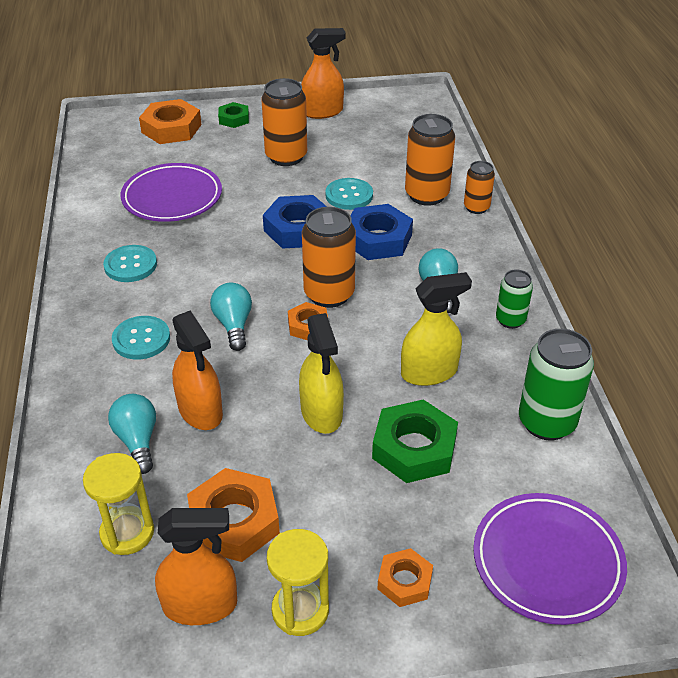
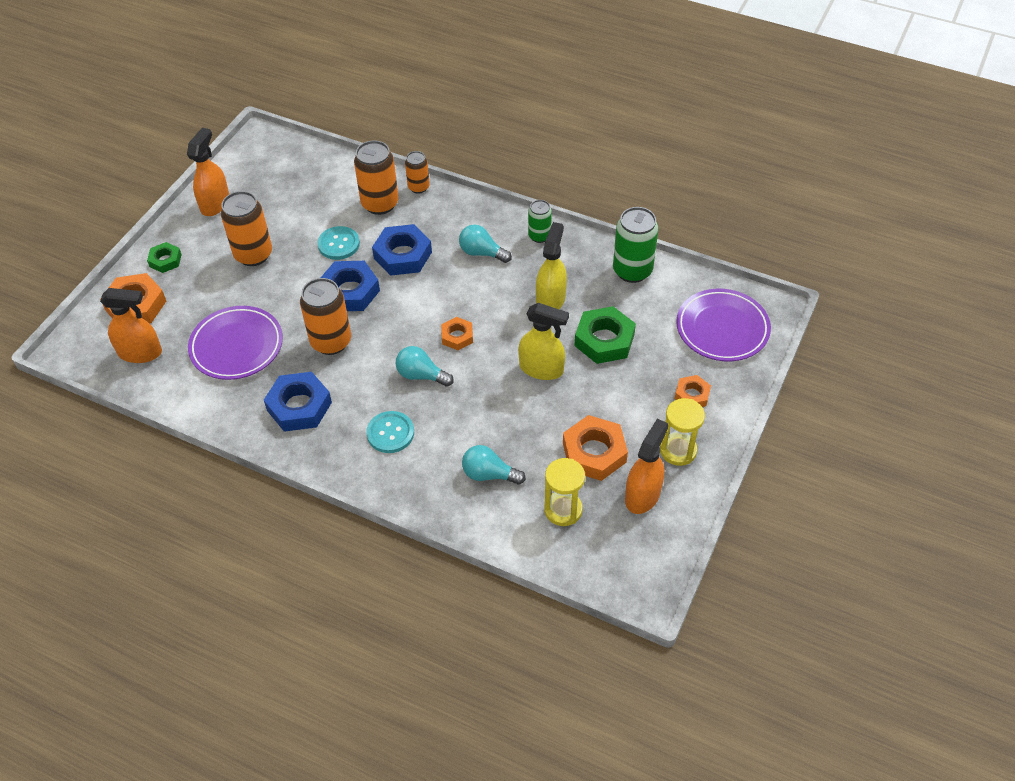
camera: 55 degrees left, 10 degrees up
turquoise button [103,245,157,282] -> blue nut [264,372,332,432]
orange spray bottle [172,310,223,430] -> orange spray bottle moved to [100,288,162,363]
orange can [302,207,356,308] -> orange can moved to [300,278,351,355]

